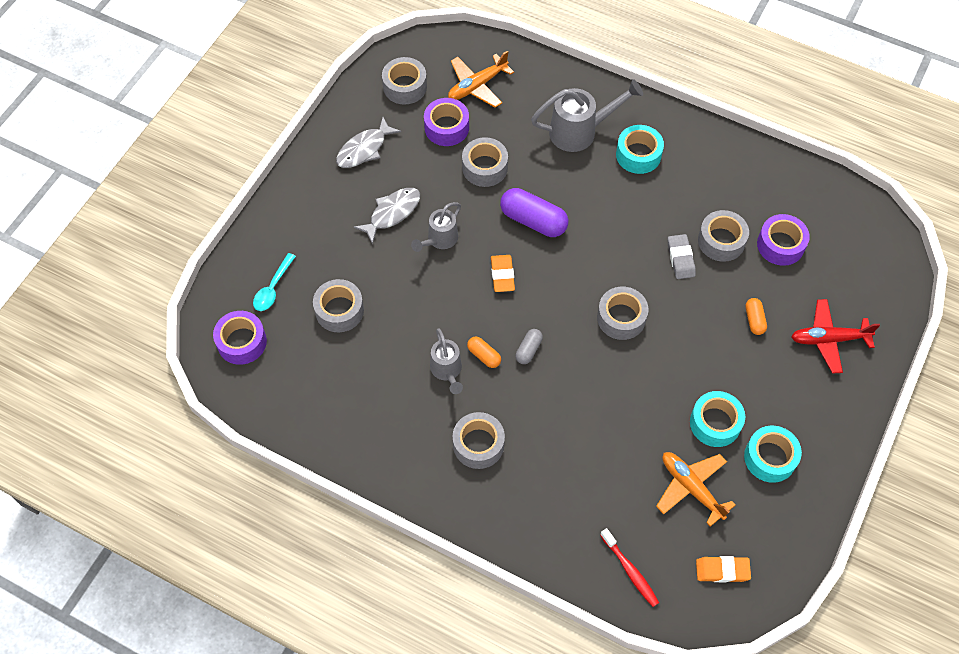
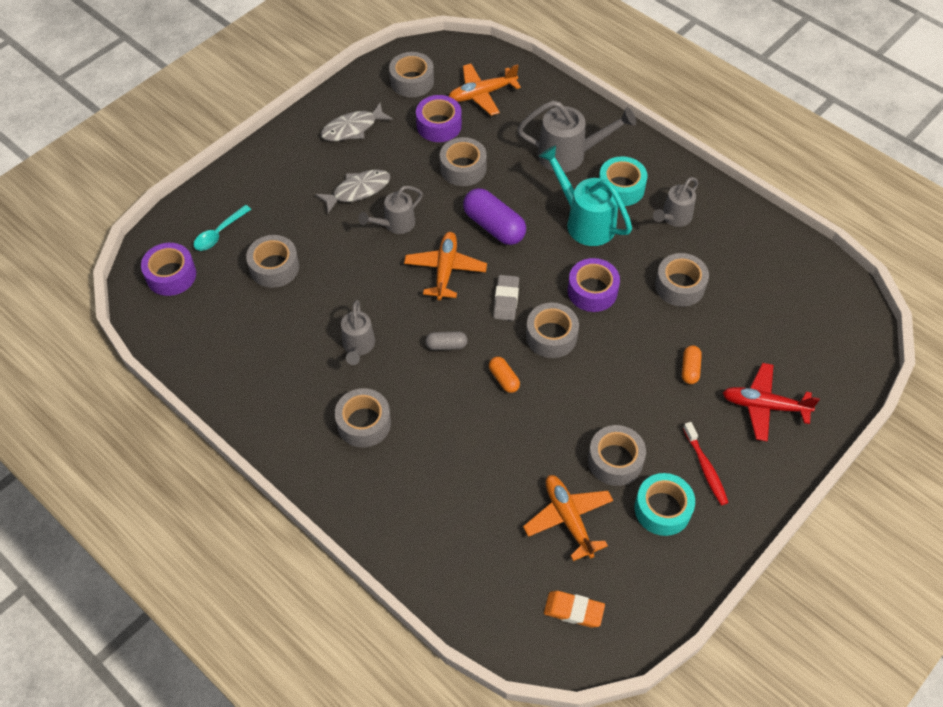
camera: 15 degrees right, 5 degrees down
orange capsule [467,337,501,368] -> orange capsule moved to [489,357,520,393]
orange eraser [491,255,515,292] -> orange plane [404,232,487,300]
grey capsule [516,329,543,364] -> grey capsule turned 45 degrees clockwise [425,331,467,350]
red toothbrush [600,528,659,607] -> red toothbrush moved to [683,422,729,505]
grey eraser [668,234,696,279] -> grey eraser moved to [493,275,519,321]
turquoise tape [690,391,745,447] -> grey tape [588,425,646,486]
purple tape [757,214,810,266] -> purple tape moved to [568,258,620,312]
none -> turquoise watering can [539,145,632,246]
none -> grey watering can [653,177,699,227]

